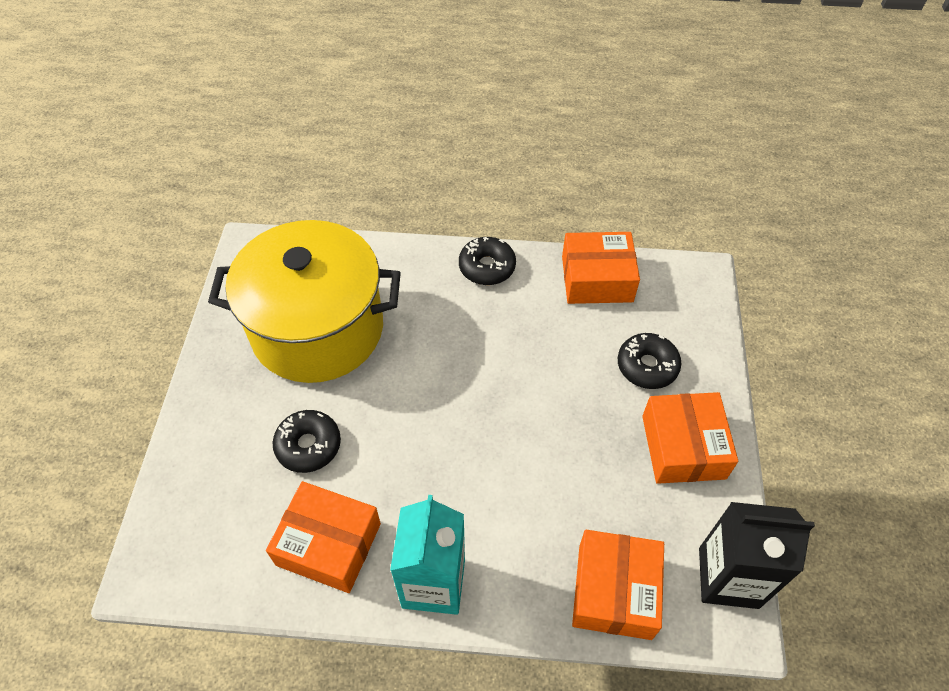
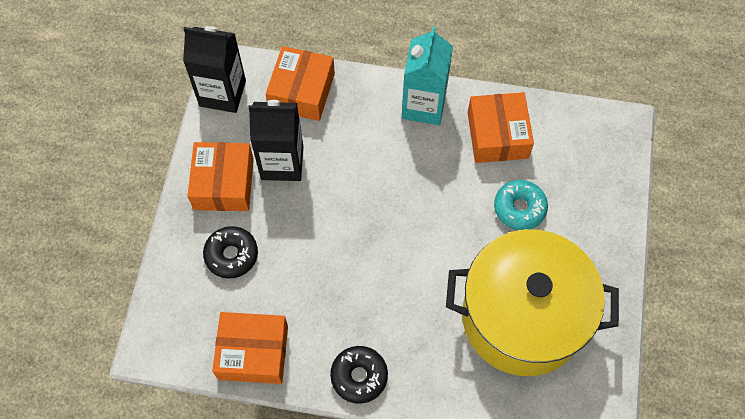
camera: 175 degrees left, 10 degrees up
orange box [266,481,381,593] -> orange box turned 60 degrees clockwise [467,92,534,163]
black donut [272,410,341,473] -> turquoise donut [494,180,548,230]
none -> black carton [248,100,303,181]

